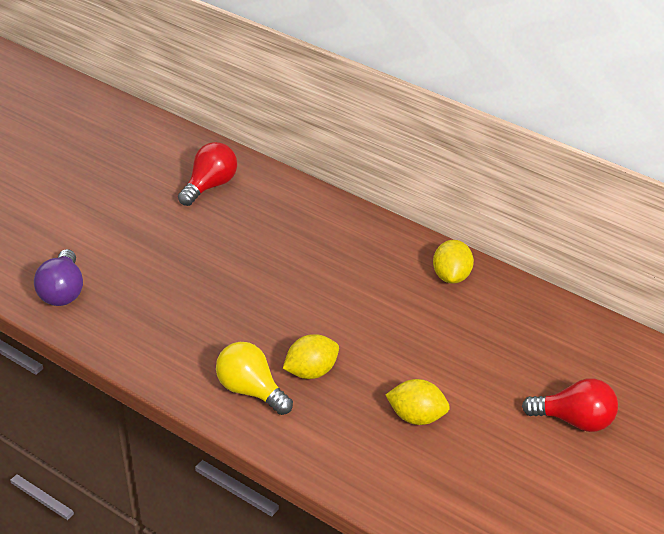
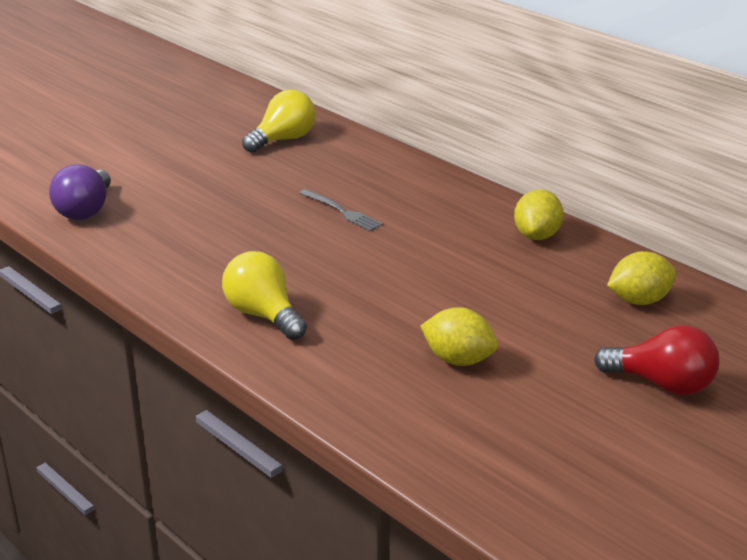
camera: 10 degrees right, 10 degrees down
red light bulb [178,142,237,206] -> yellow light bulb [242,90,316,153]
yellow lemon [283,334,339,379] -> yellow lemon moved to [607,251,677,305]
none -> grey fork [299,189,383,231]

